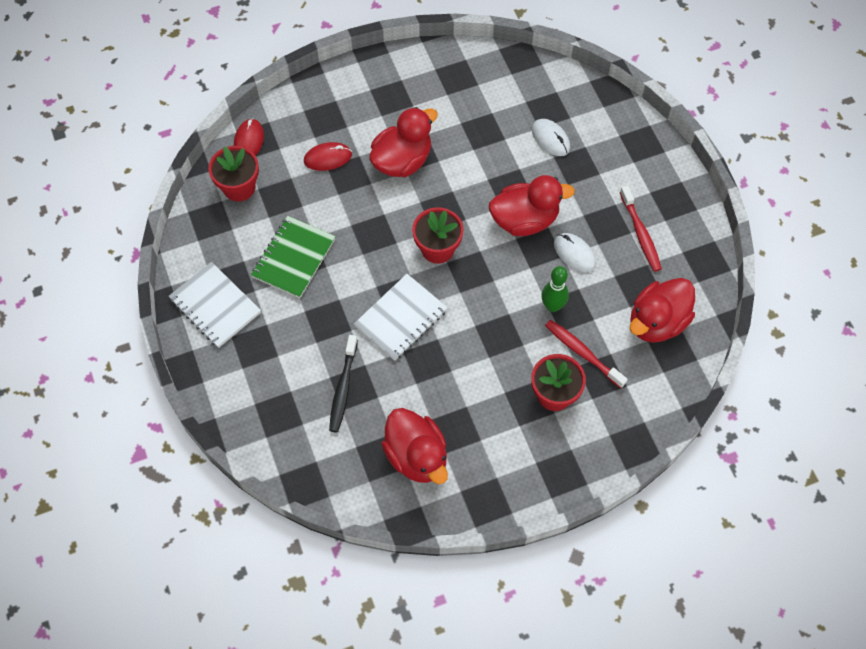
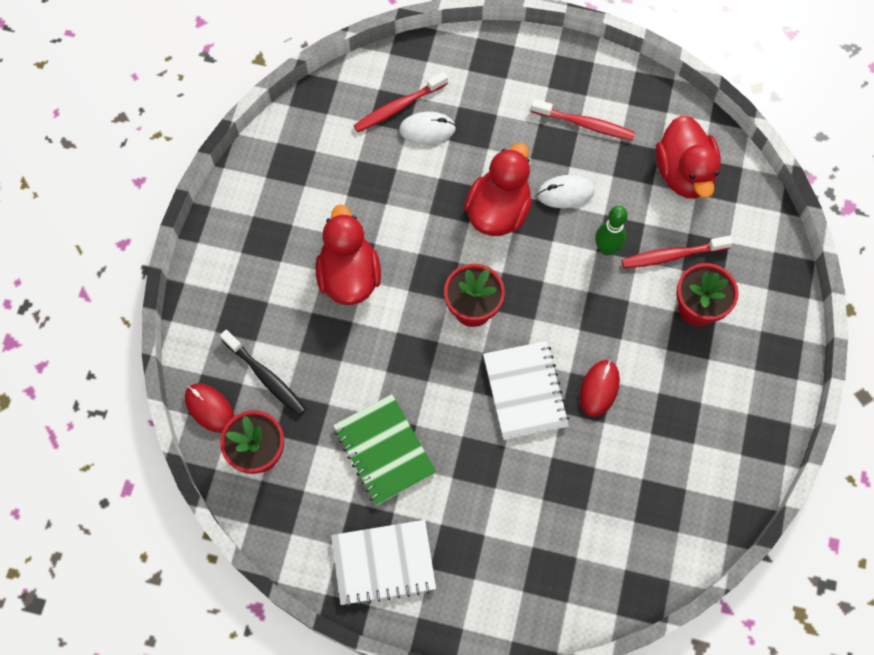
camera: 55 degrees left, 5 degrees up
red mouse [304,142,352,171] -> red mouse moved to [580,360,620,417]
black toothbrush [329,335,358,433] -> black toothbrush moved to [220,330,306,416]
red duck [381,408,448,484] -> none
none -> red toothbrush [354,72,448,132]

